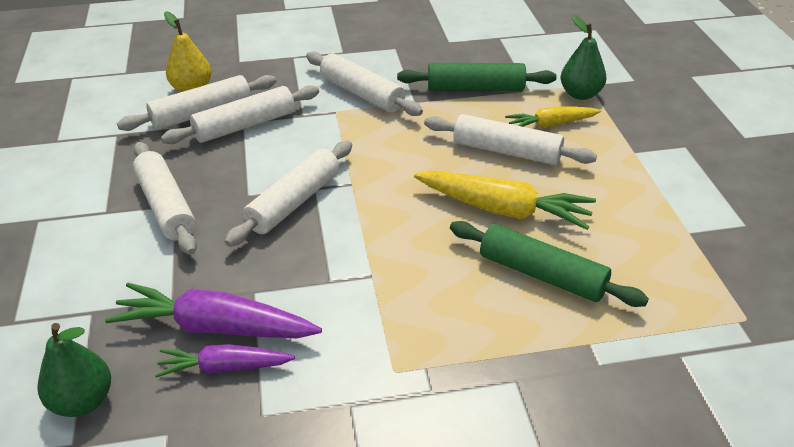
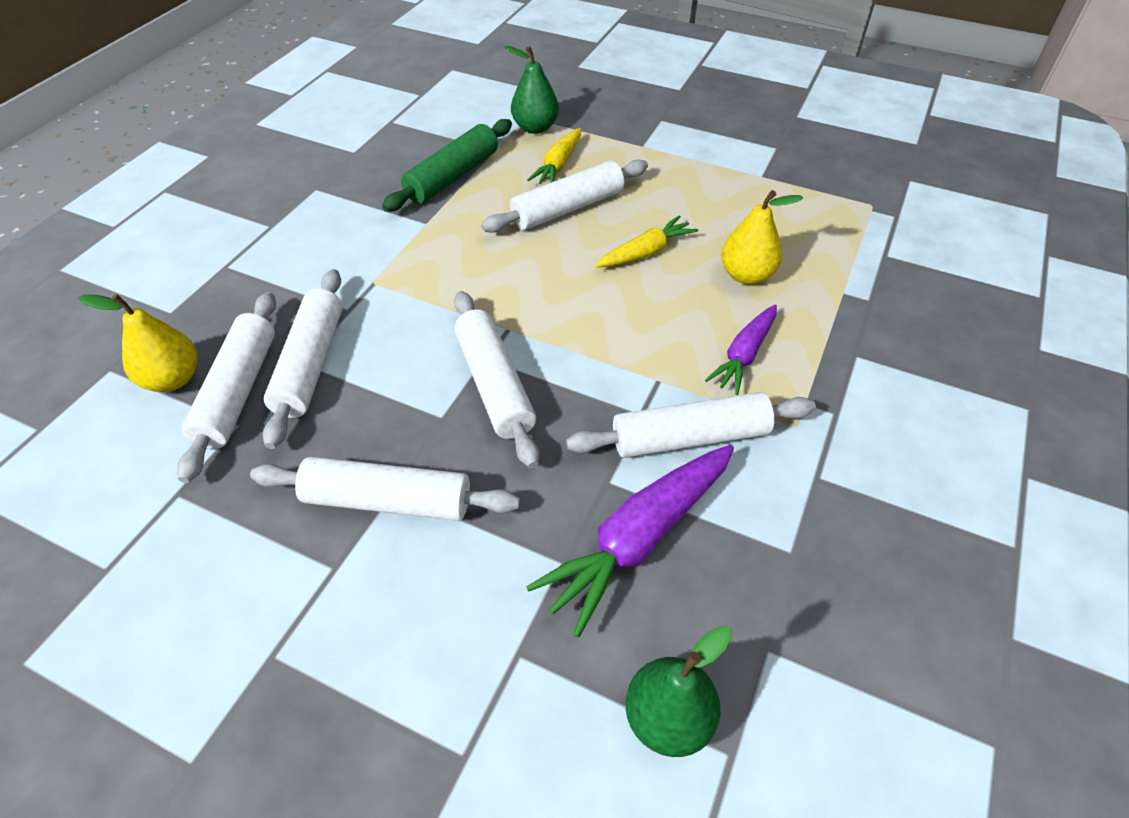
camera: 55 degrees left, 10 degrees up
purple carrot [155,344,295,377] -> purple carrot moved to [705,305,777,395]
white rolling pin [306,51,423,116] -> white rolling pin moved to [566,392,816,458]
yellow carrot [414,171,596,230] -> yellow carrot [595,215,698,267], size x0.61
green rolling pin [450,221,649,307] -> yellow pear [721,190,803,284]

